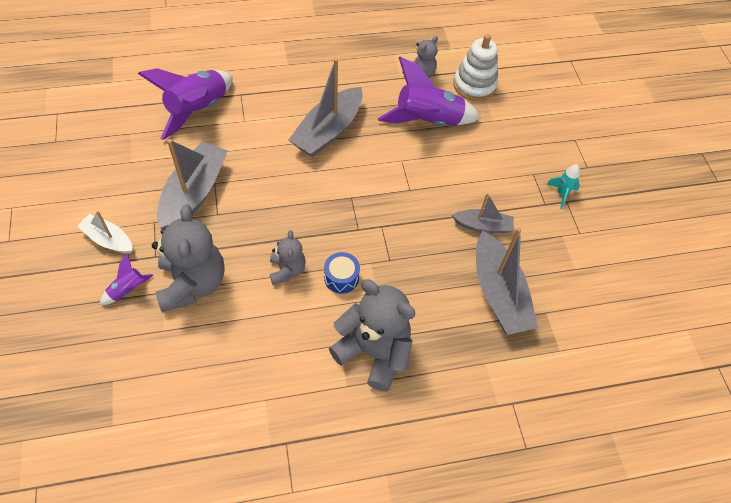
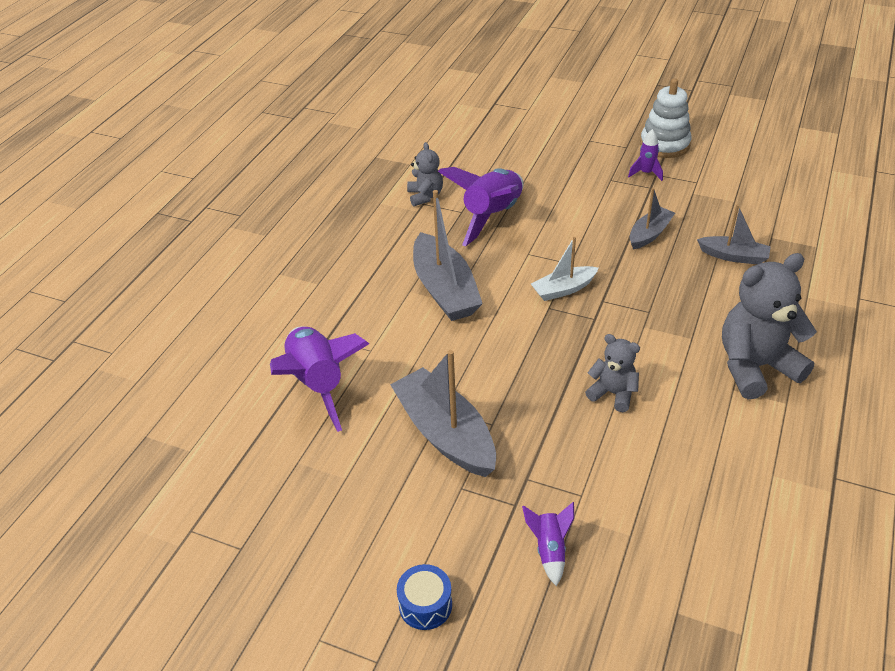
camera: 50 degrees left, 15 degrees down
white boat [77,211,133,254] -> white boat moved to [531,237,599,301]
grey teddy bear [152,204,224,312] -> none
blue drum [324,252,360,294] -> blue drum moved to [397,564,452,630]
white stacking toy [453,34,498,101] -> white stacking toy moved to [640,78,692,158]
grey boat [476,228,538,335] -> grey boat [697,205,771,264], size x0.57
turquoise rocket [546,164,580,209] -> purple rocket [628,129,663,181]

